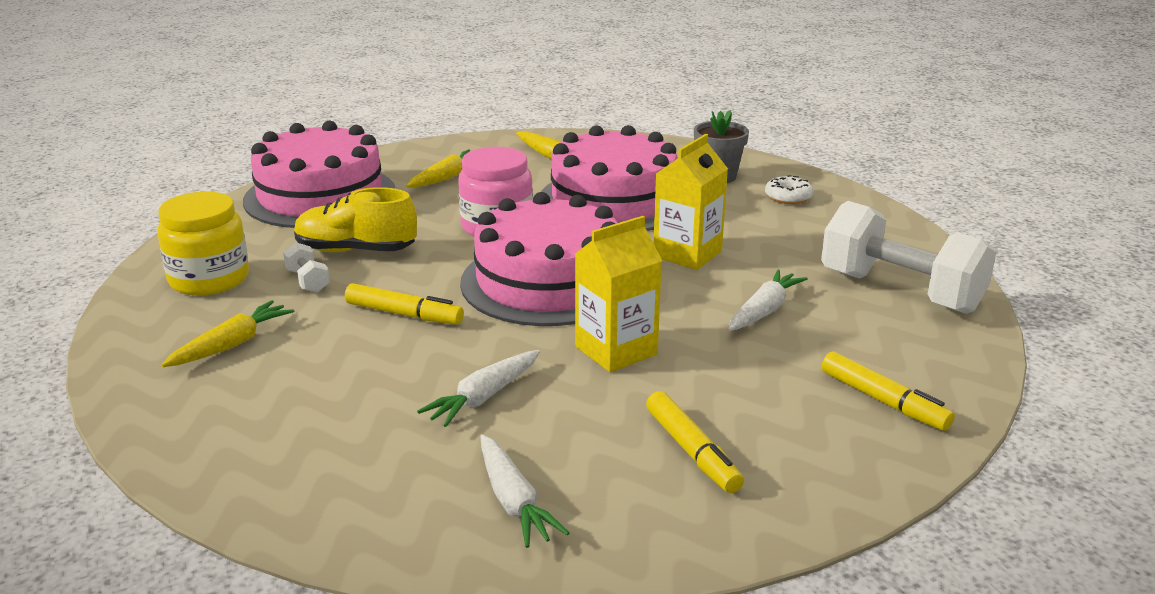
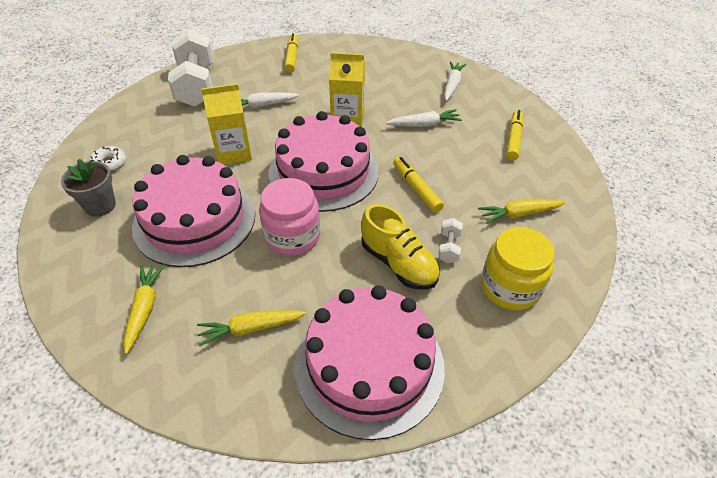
camera: 140 degrees left, 20 degrees up
yellow marker [646,391,744,493] -> yellow marker moved to [506,110,523,161]

